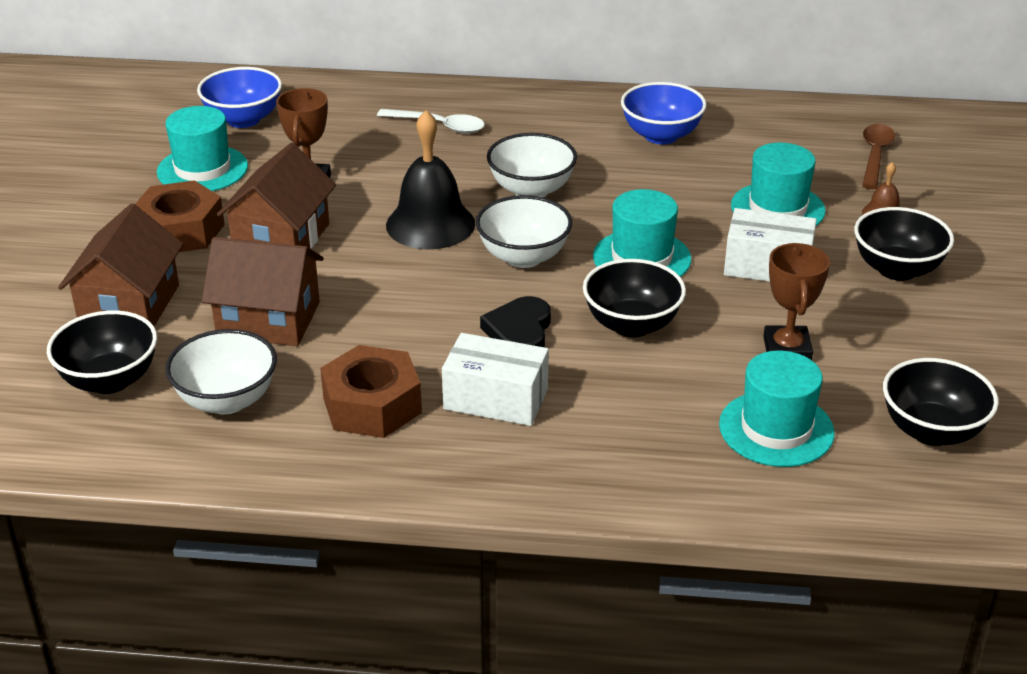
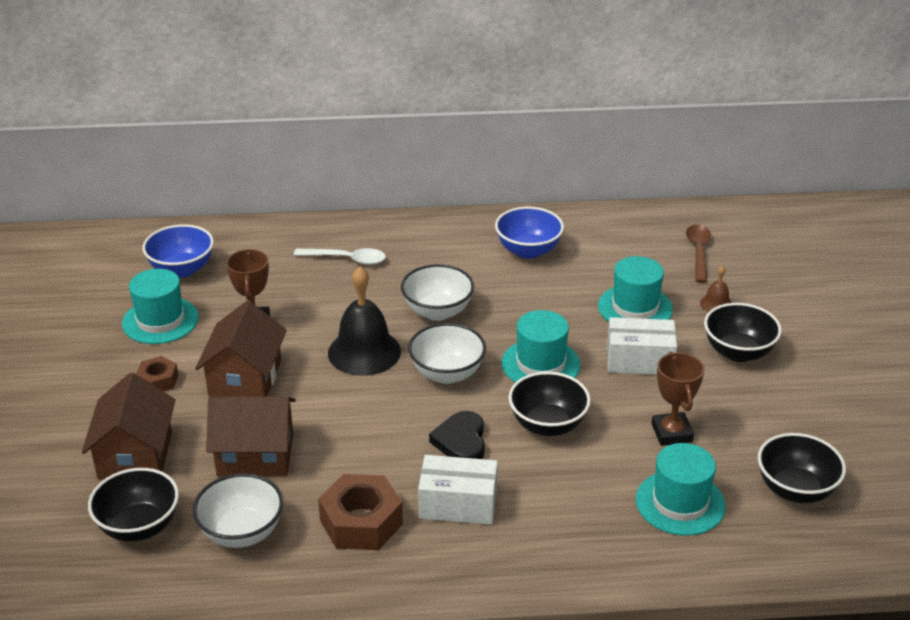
camera: 10 degrees left, 0 degrees up
brown nut [135,180,225,252] -> brown nut [136,356,178,392], size x0.56

